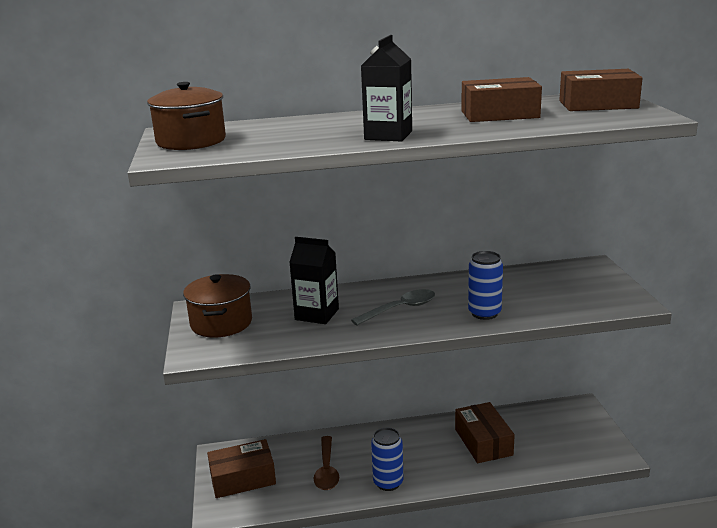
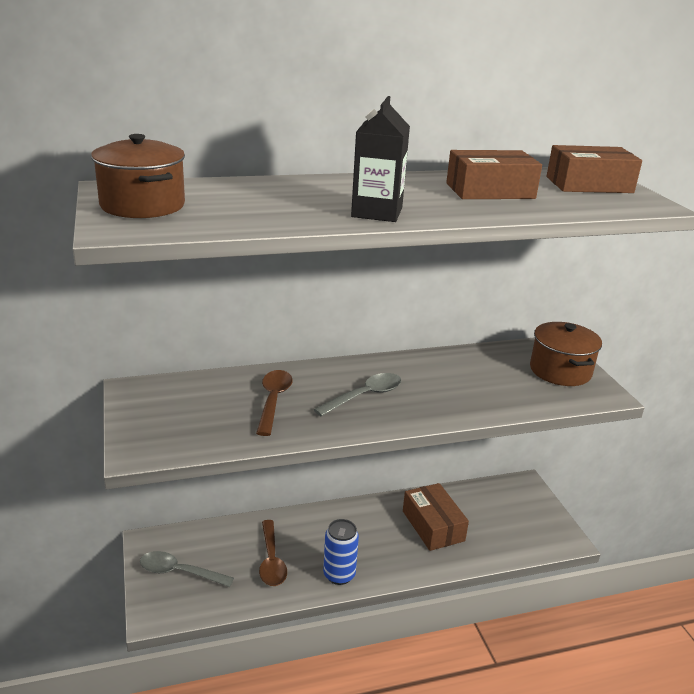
camera: 10 degrees left, 5 degrees up
brown pot [183,274,252,338] -> brown pot moved to [530,322,602,386]
brown box [207,439,276,498] -> grey spoon [140,551,234,587]
black carton [289,237,339,324] -> brown spoon [256,370,293,436]
blue can [468,251,503,320] -> none

